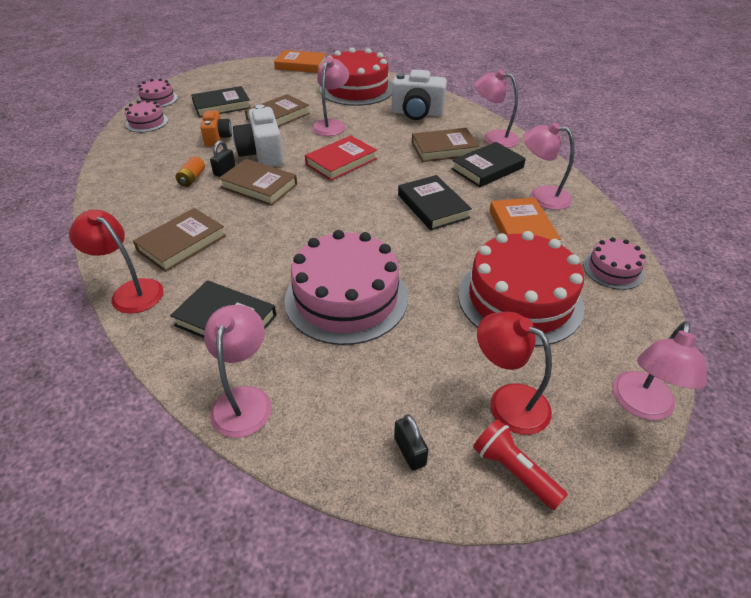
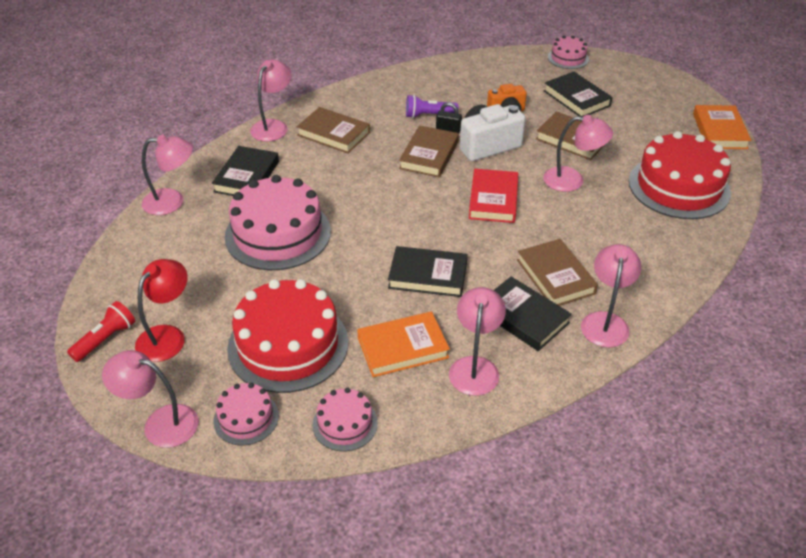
camera: 80 degrees right, 0 degrees up
red lamp [69,210,164,314] -> pink lamp [250,60,292,142]
pink cake [125,100,168,133] -> pink cake moved to [213,383,279,446]
orange battery [176,156,205,187] -> purple flashlight [406,95,458,118]
red book [305,135,377,181] -> red book turned 60 degrees clockwise [469,169,518,223]
white camera [391,70,447,120] -> none
black padlock [394,415,429,471] -> none
black book [398,175,472,230] -> black book turned 45 degrees clockwise [388,246,468,297]

